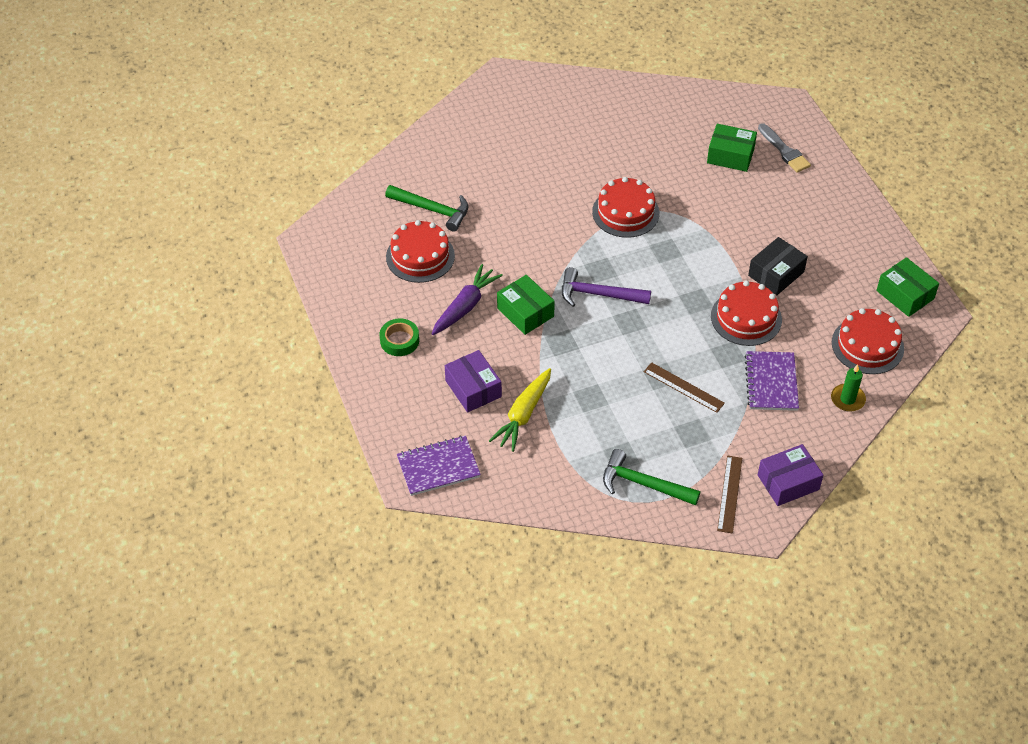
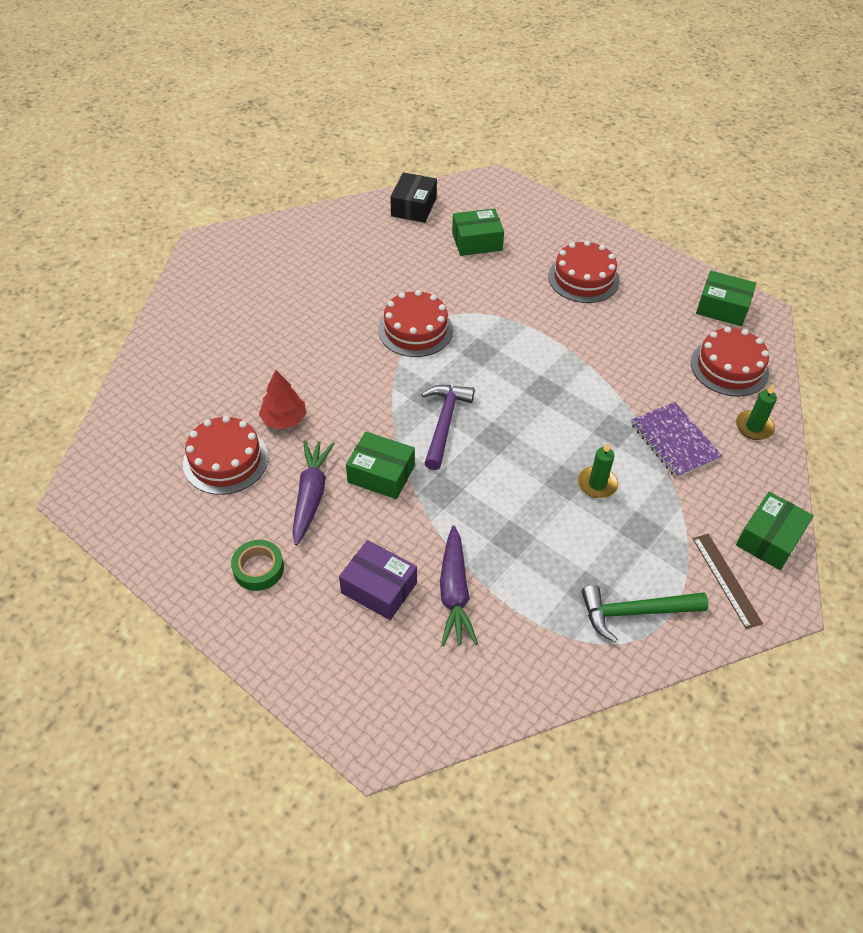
camera: 30 degrees left, 0 degrees up
green hammer [385,185,468,232] -> none
purple notebook [397,435,481,496] -> none
yellow carrot [489,368,551,452] -> purple carrot [440,525,478,646]
purple hammer [562,267,651,307] -> purple hammer turned 120 degrees clockwise [421,385,475,470]
brown ruler [644,362,725,413] -> green candle [578,442,618,498]
red cake [711,281,782,346] -> red cake moved to [548,240,620,303]
black box [748,237,808,295] -> black box moved to [390,172,437,223]
grey brush [758,123,811,173] -> none
purple box [758,444,823,506] -> green box [736,492,814,570]
none -> red tree [259,370,307,430]

